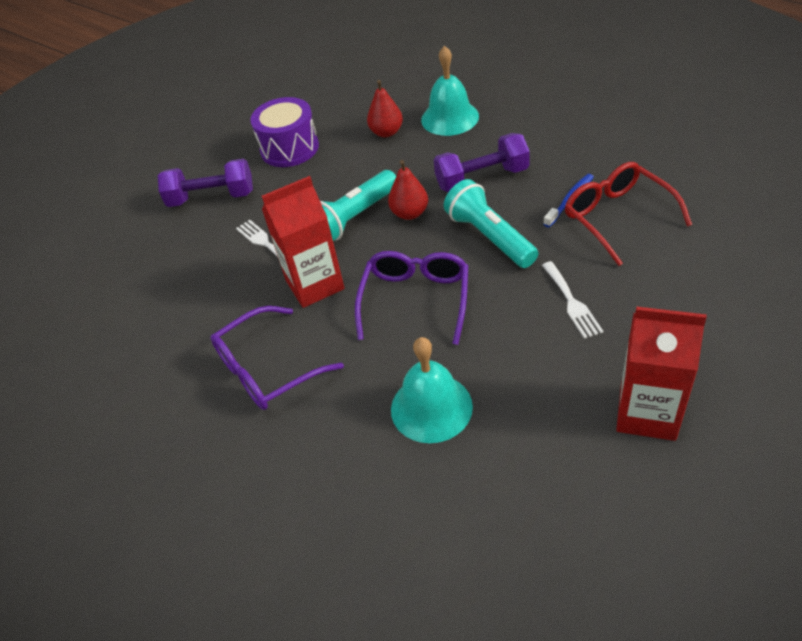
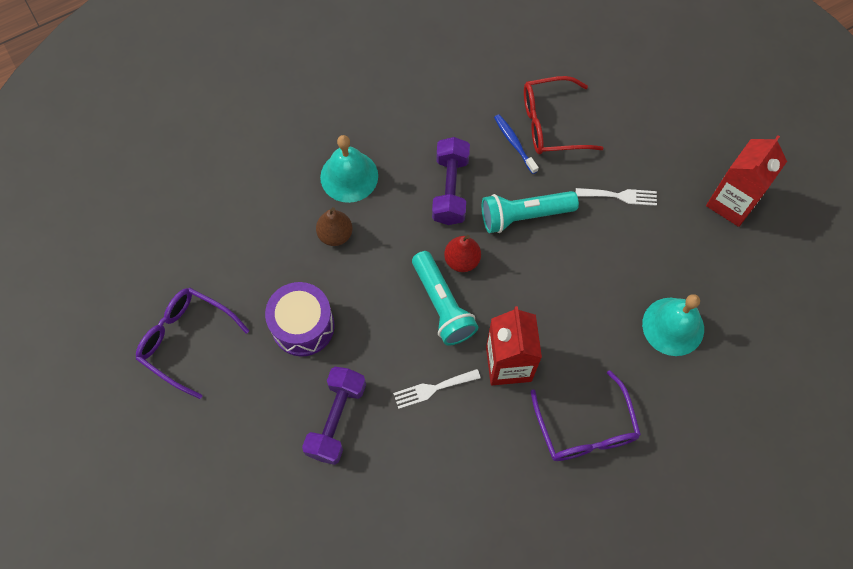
camera: 75 degrees left, 20 degrees up
purple glasses [355,251,468,345] -> purple glasses moved to [136,288,249,399]
red pear [367,80,403,137] -> brown pear [316,207,353,246]

